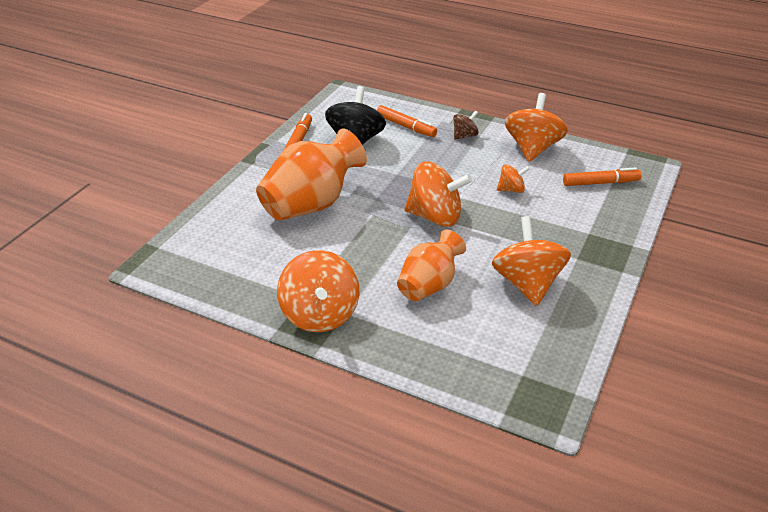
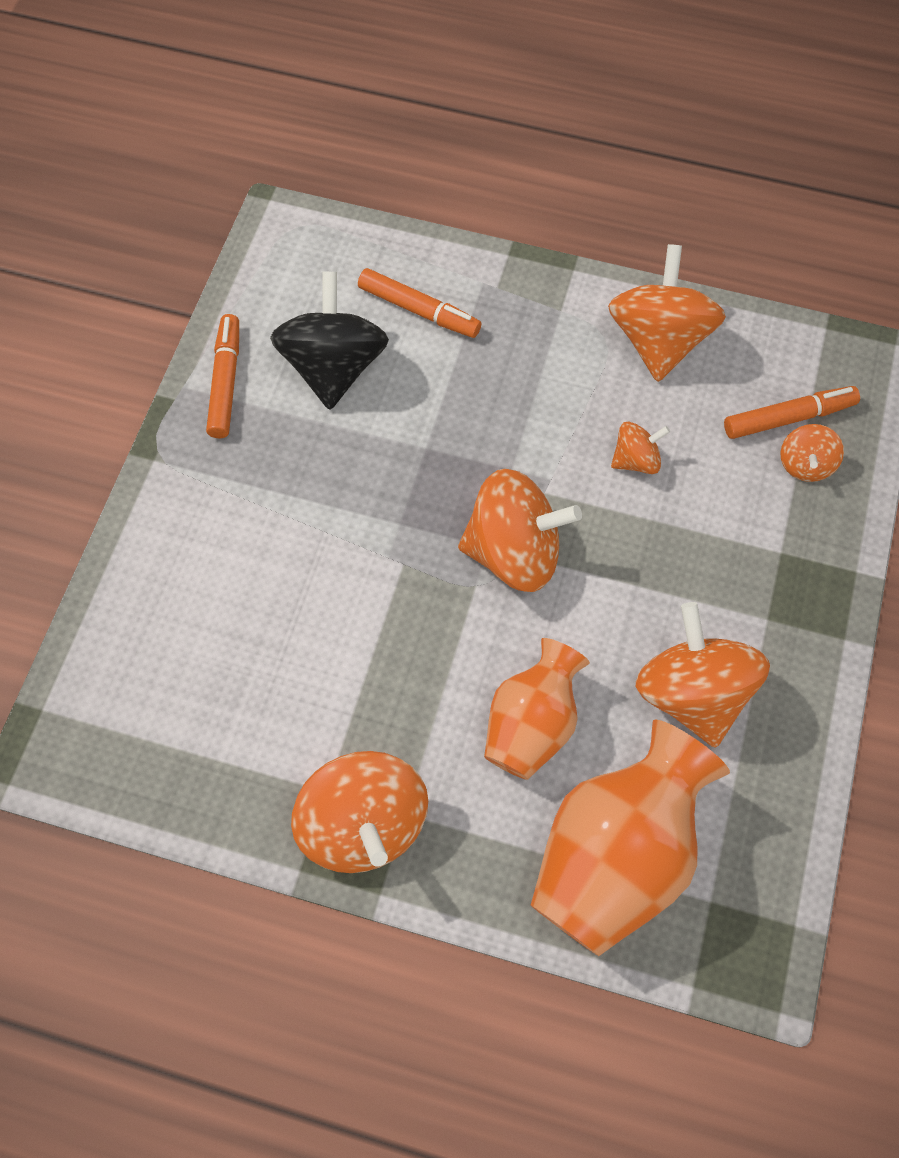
camera: 10 degrees left, 25 degrees up
orange vase [256,129,367,221] -> orange vase moved to [531,719,730,956]
brown spinning top [453,110,479,140] -> none
none -> orange spinning top [780,424,844,482]

